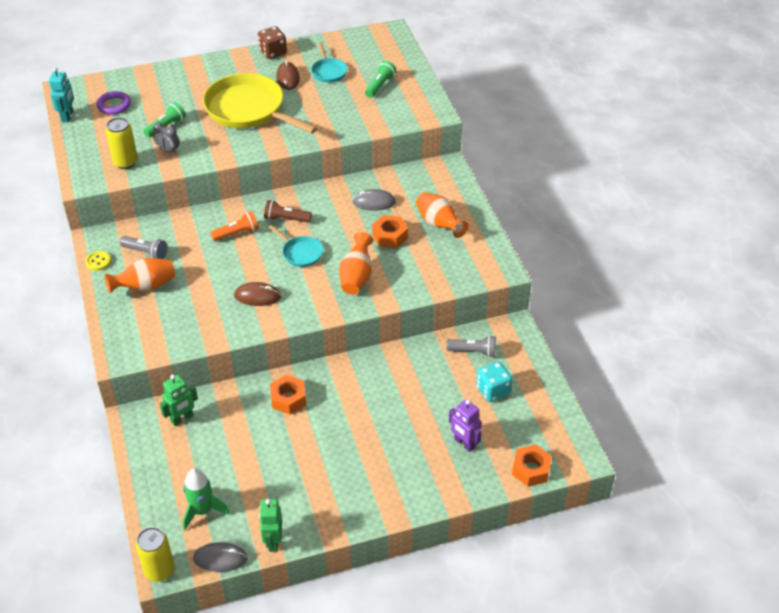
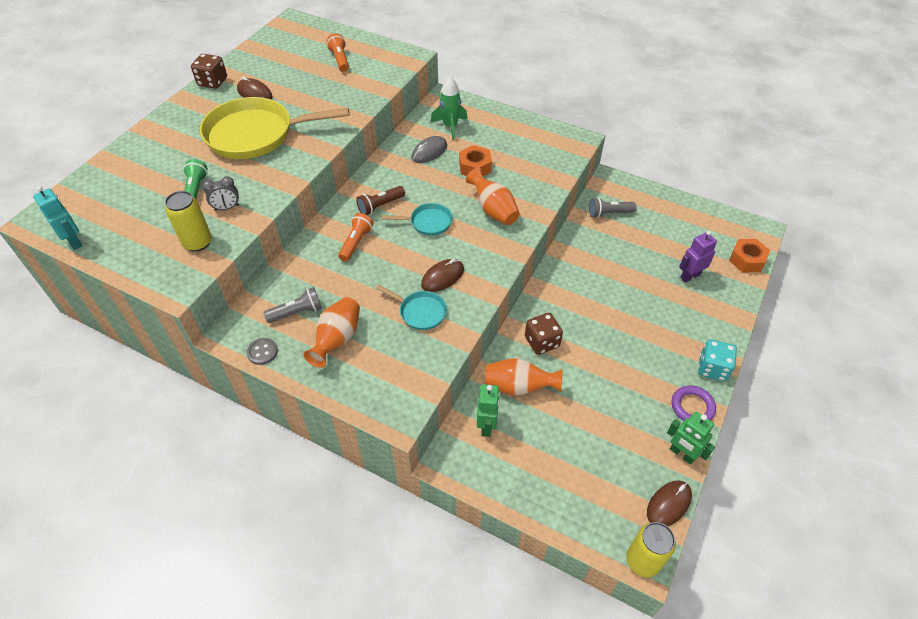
camera: 45 degrees left, 5 degrees up
yellow button [85,251,111,271] -> grey button [247,338,278,365]
purple ring [97,91,131,115] -> purple ring moved to [672,385,716,421]
green rocket [183,468,229,530] -> green rocket moved to [431,76,468,140]
grey mouse [193,542,248,572] -> brown mouse [647,480,692,526]
orange nut [270,375,306,414] -> brown dice [525,313,563,355]
turquoise pan [311,42,347,82] -> turquoise pan moved to [376,284,447,330]
green flashlight [365,61,397,98] -> orange flashlight [327,33,349,72]
orange vase [416,192,469,238] -> orange vase moved to [485,358,563,396]
grey flashlight [446,335,496,357] -> grey flashlight turned 150 degrees counterclockwise [589,197,637,218]
purple robot [449,399,482,452] -> purple robot turned 150 degrees clockwise [679,230,717,282]
turquoise dice [476,361,512,402] -> turquoise dice moved to [698,339,737,381]

